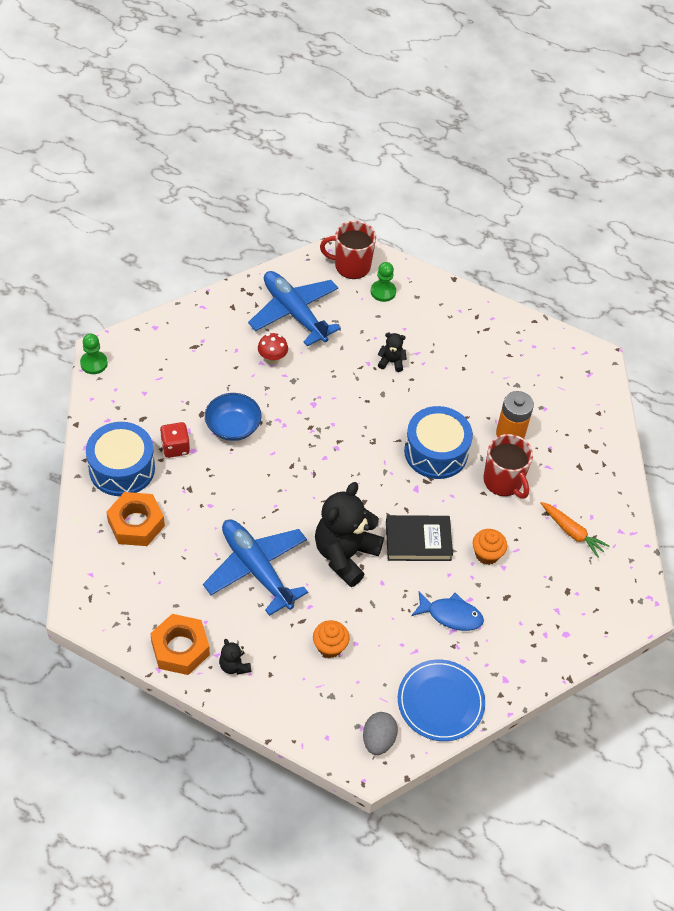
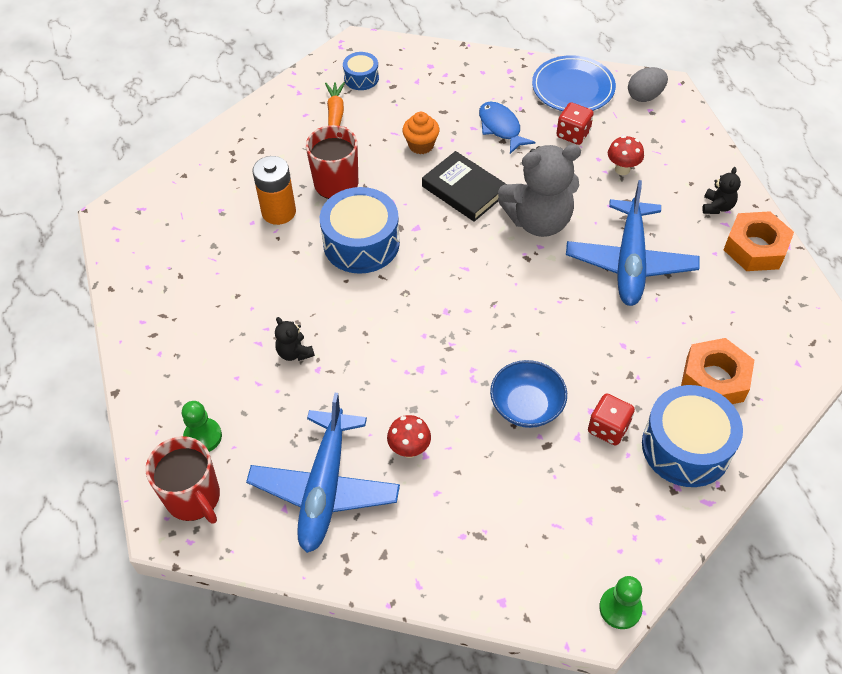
camera: 130 degrees left, 0 degrees up
orange cupcake [313,620,350,658] -> red mushroom [608,136,644,175]
black teddy bear [315,482,384,587] -> grey teddy bear [498,144,581,237]
none -> blue drum [343,52,379,90]
none -> red dice [556,102,594,145]

